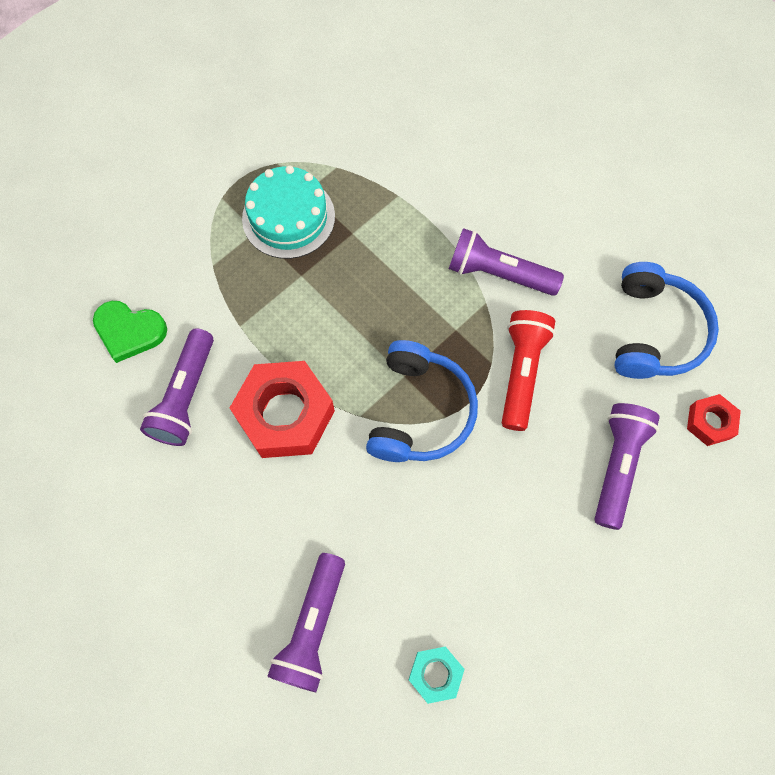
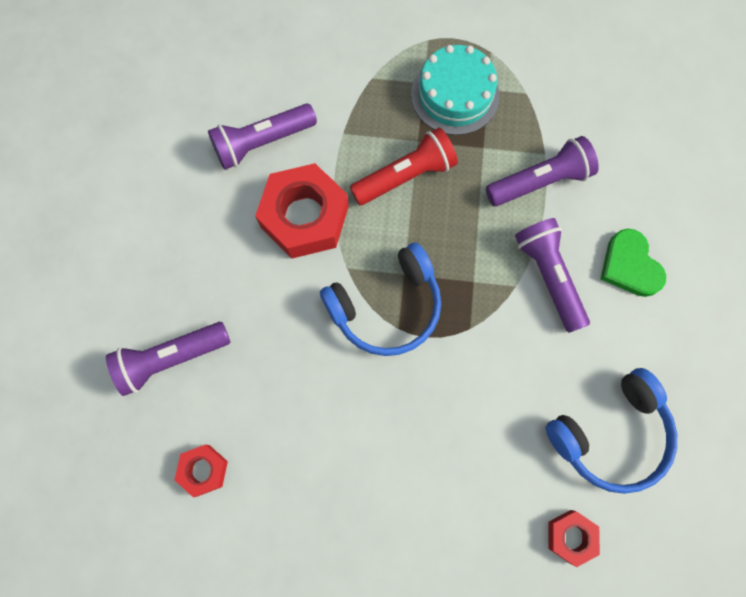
camera: 50 degrees right, 5 degrees up
green heart [93,301,167,363] -> green heart moved to [601,229,666,297]
turquoise nut [409,646,465,704] -> red nut [174,445,228,497]
red flashlight [502,310,555,431] -> red flashlight moved to [350,128,458,205]
purple flashlight [595,403,660,530] -> purple flashlight moved to [486,136,599,206]

